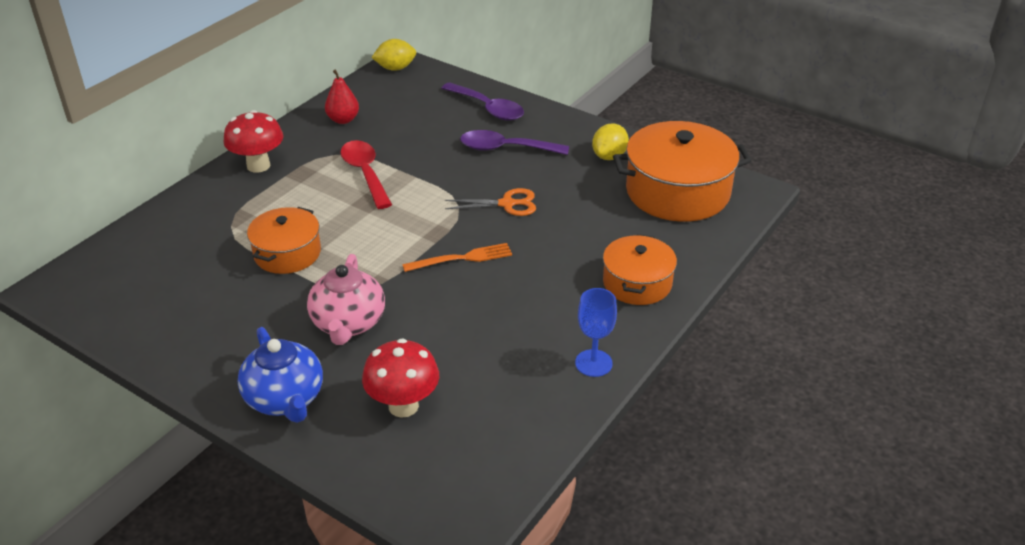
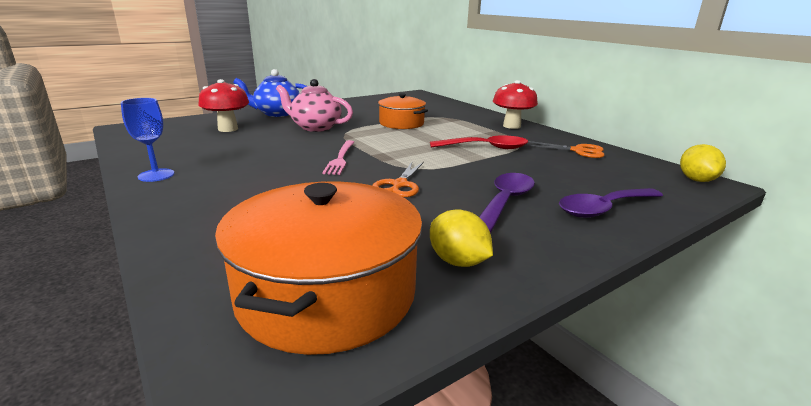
camera: 110 degrees right, 15 degrees down
red pear [325,70,359,124] -> orange scissors [525,141,605,158]
orange fork [402,243,512,272] -> pink fork [322,140,354,175]
orange pot [603,234,677,305] -> none

